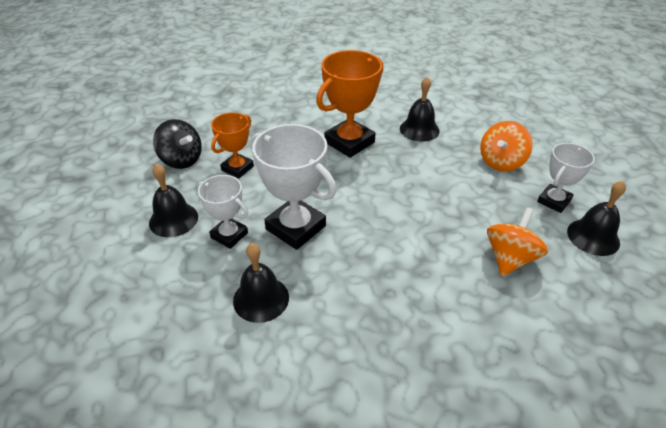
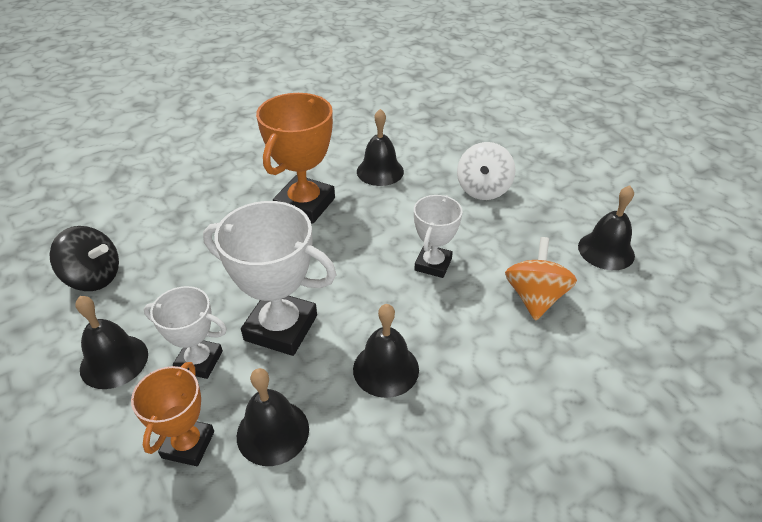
camera: 20 degrees left, 0 degrees up
orange trophy [211,113,254,178] -> orange trophy moved to [131,362,214,466]
orange spinning top [480,121,533,171] -> white spinning top [457,142,516,200]
white trophy [537,143,595,213] -> white trophy moved to [414,195,463,278]
none -> black bell [353,304,419,398]

